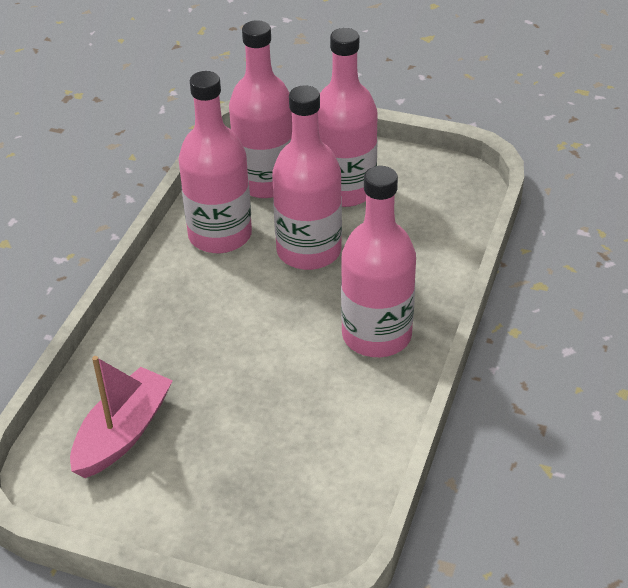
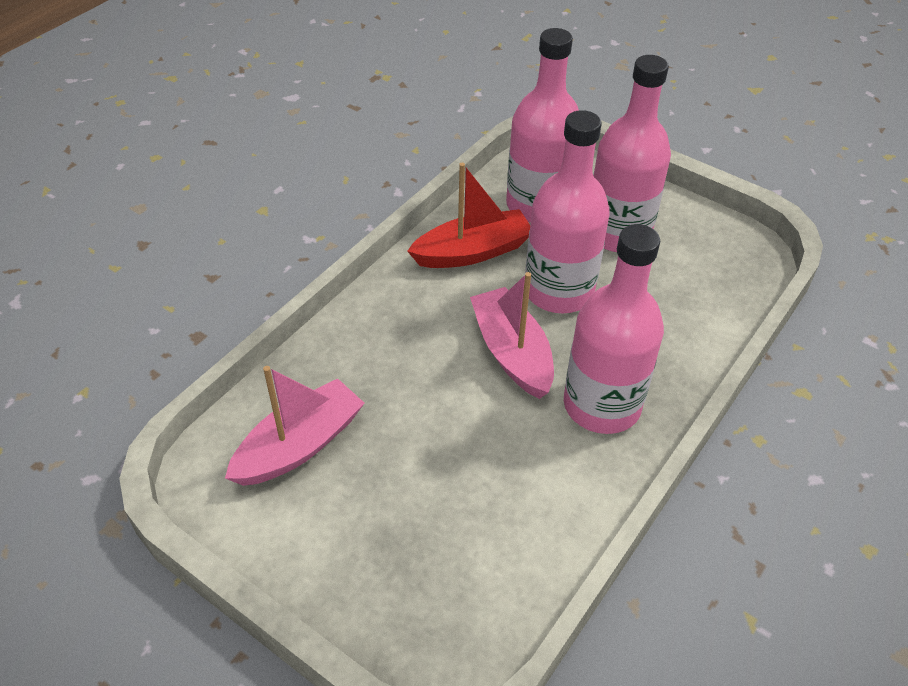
camera: 15 degrees right, 5 degrees up
pink bottle [178,71,252,253] -> red boat [407,163,530,268]
none -> pink boat [470,272,554,399]

